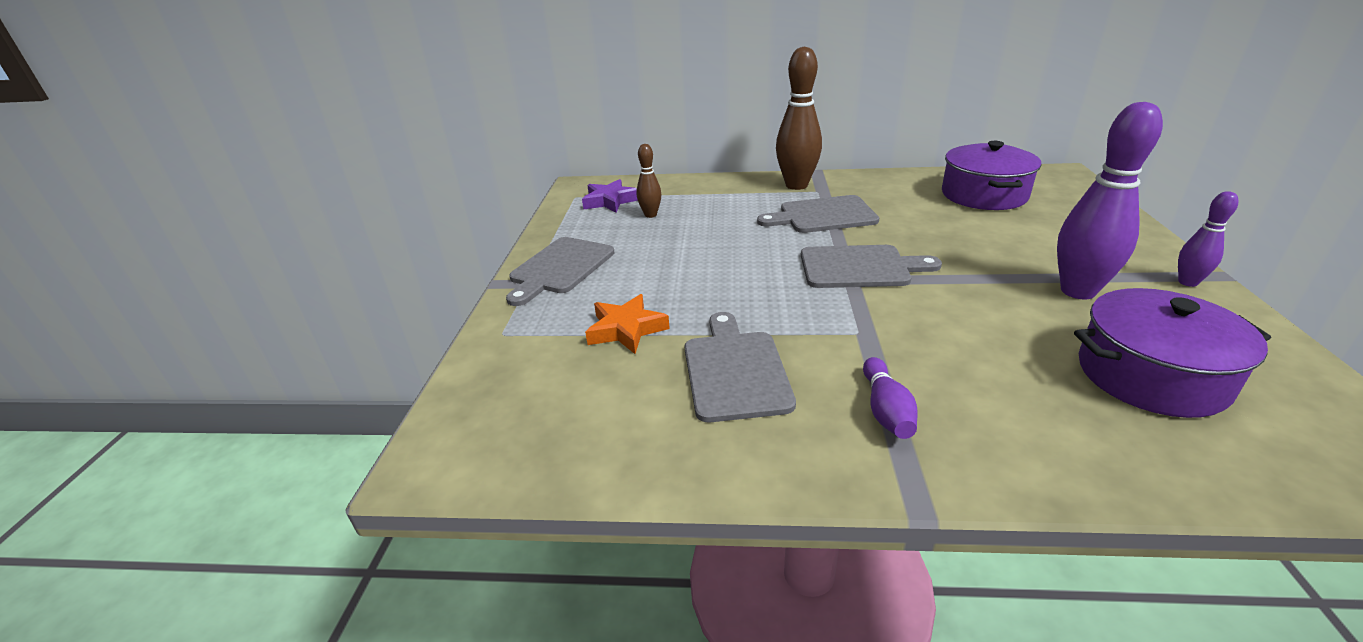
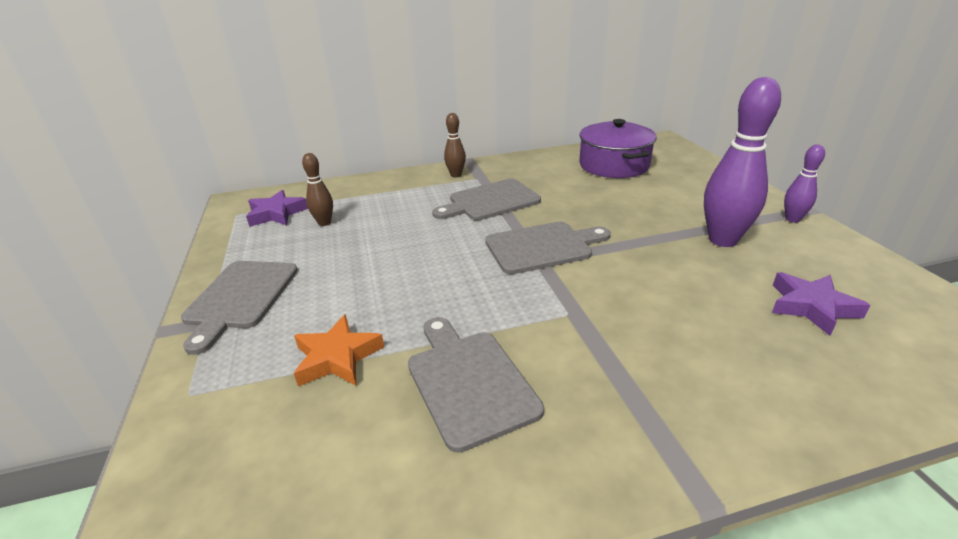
camera: 20 degrees left, 0 degrees up
brown bowling pin [776,46,822,190] -> brown bowling pin [444,113,466,178], size x0.52
purple bowling pin [863,357,918,439] -> none
purple pot [1074,288,1271,418] -> purple star [772,272,870,336]

